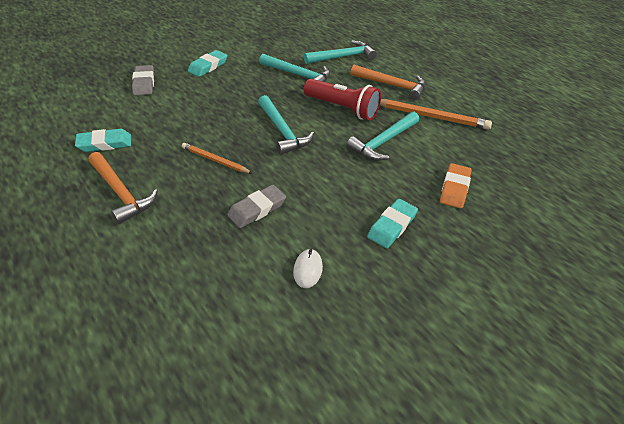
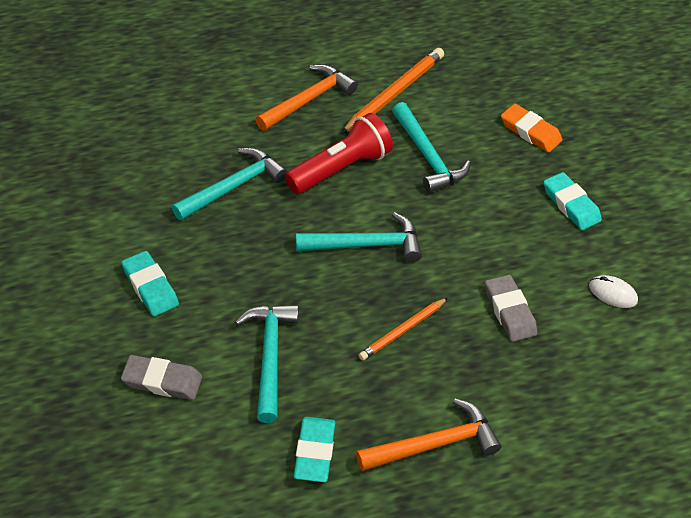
camera: 70 degrees left, 5 degrees up
turquoise hammer [304,40,377,64] -> turquoise hammer moved to [235,305,298,423]

